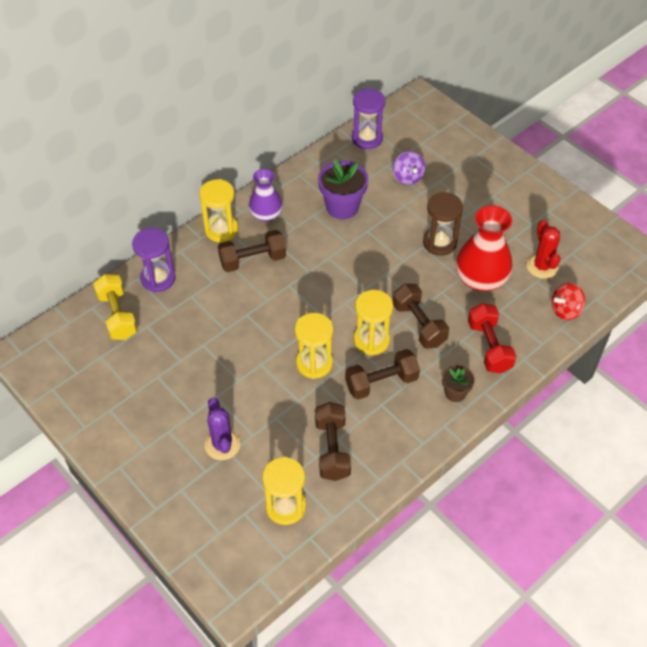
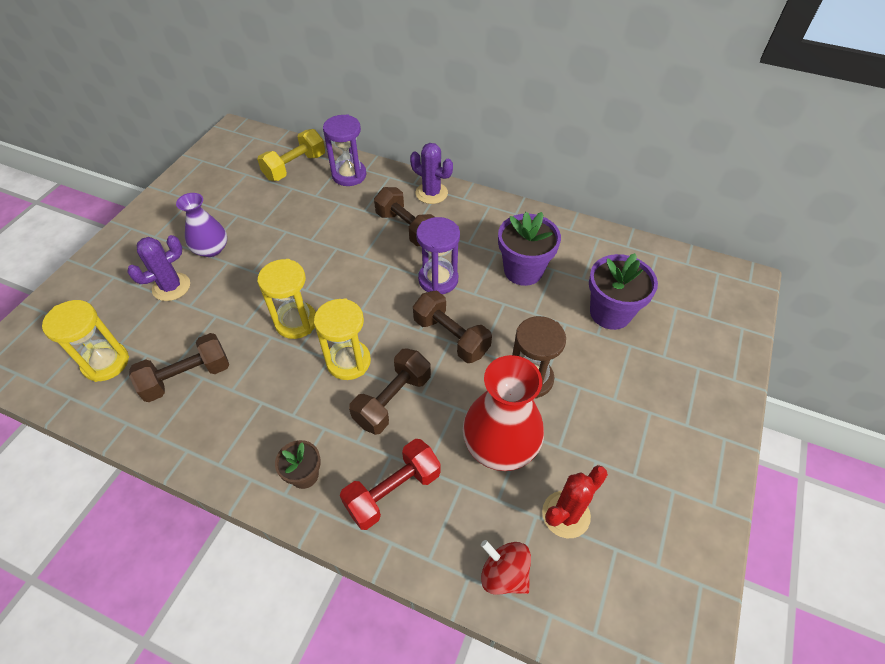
camera: 65 degrees right, 0 degrees up
yellow hourglass [199,179,238,242] -> purple cactus [410,143,453,204]
purple vase [249,169,283,222] -> purple vase moved to [176,193,227,257]
brown dumbbell [345,349,420,400] -> brown dumbbell moved to [413,291,492,363]
purple hourglass [352,88,385,149] -> purple hourglass moved to [416,217,460,294]
purple spinning top [393,151,426,185] -> purple flower pot [589,253,658,330]

